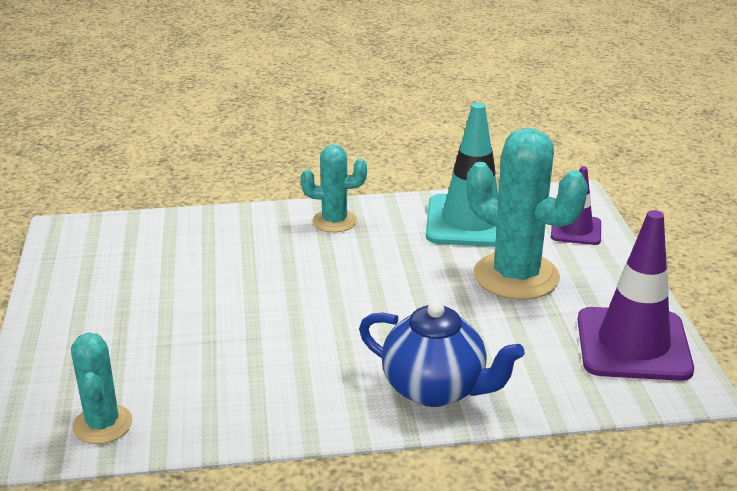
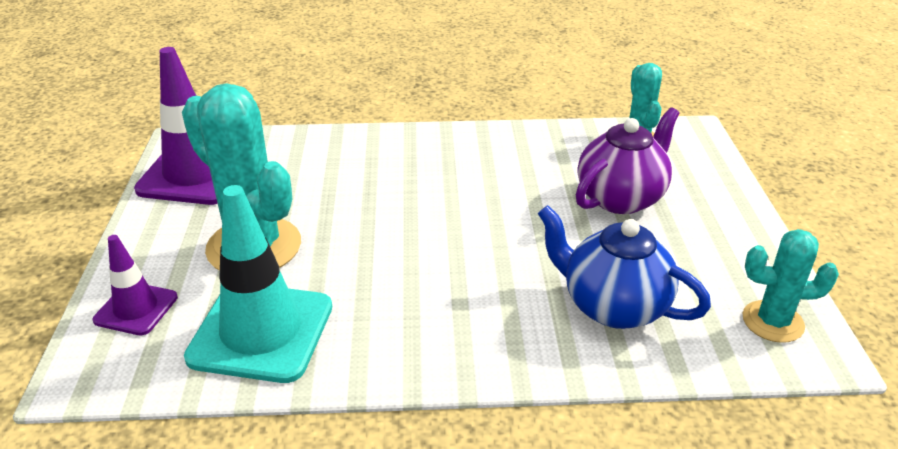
camera: 175 degrees left, 5 degrees up
turquoise cactus [301,145,367,233] -> turquoise cactus moved to [742,229,839,343]
blue teapot [359,301,524,407] -> blue teapot moved to [538,205,711,329]
none -> purple teapot [576,107,680,214]

